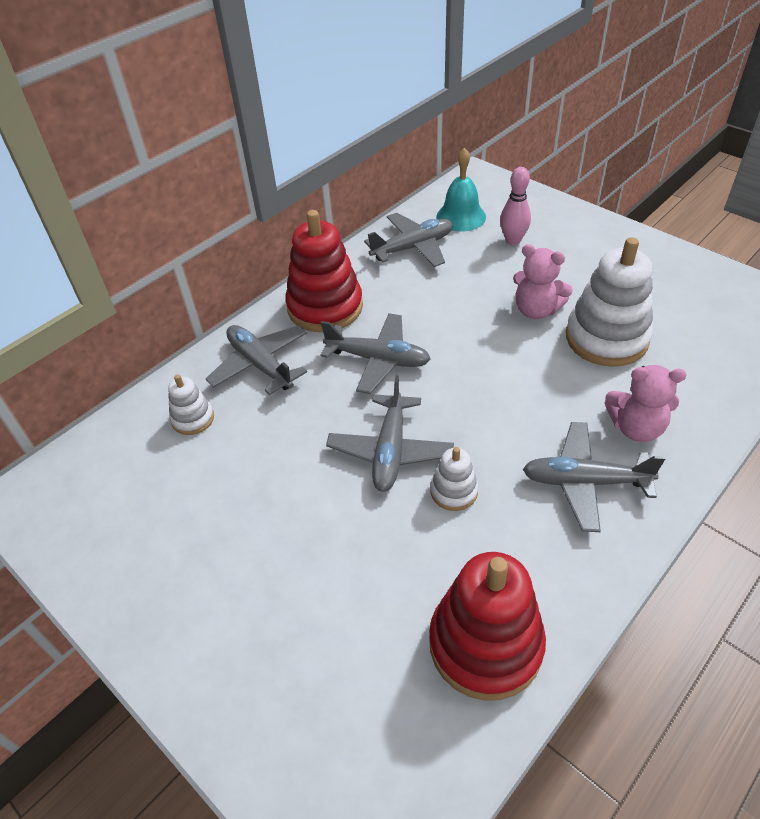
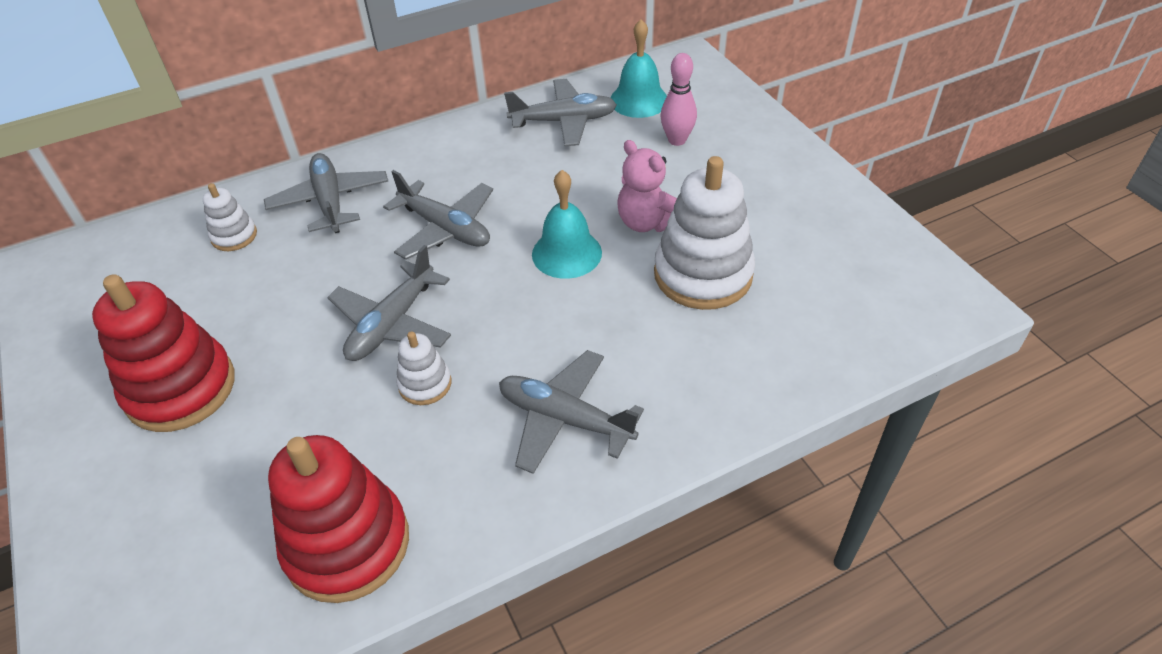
camera: 20 degrees right, 0 degrees up
red stacking toy [285,210,363,332] -> red stacking toy moved to [92,274,235,432]
pink teddy bear [605,365,687,442] -> none
none -> turquoise bell [532,170,602,279]

